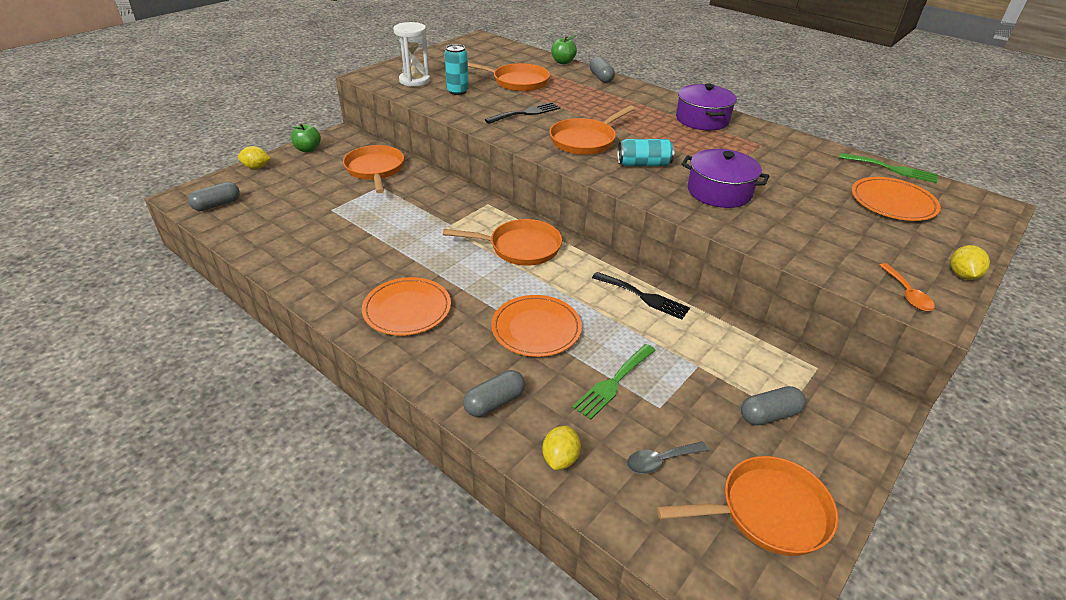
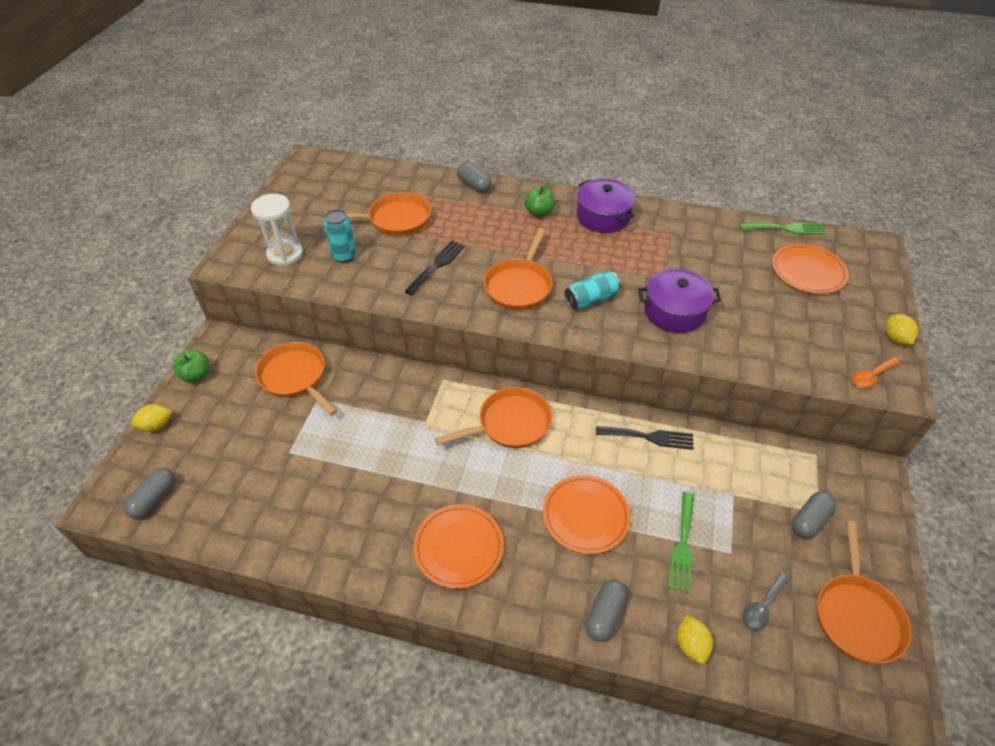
camera: 25 degrees left, 10 degrees up
green apple [551,36,577,64] -> green apple moved to [524,183,554,217]
orange pan [657,456,838,556] -> orange pan turned 135 degrees clockwise [817,520,912,664]
orange spoon [879,263,935,311] -> orange spoon turned 90 degrees clockwise [852,357,901,388]

